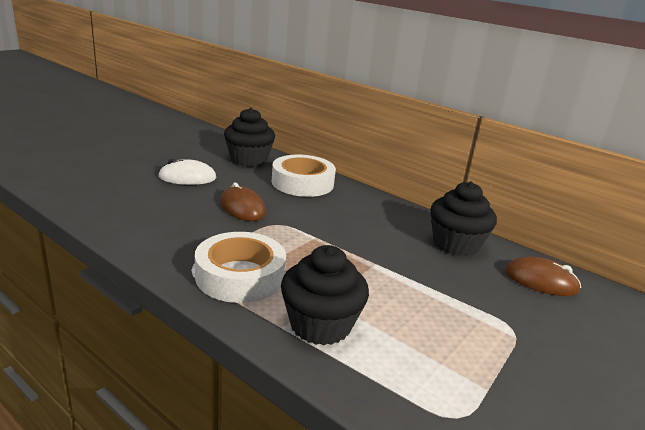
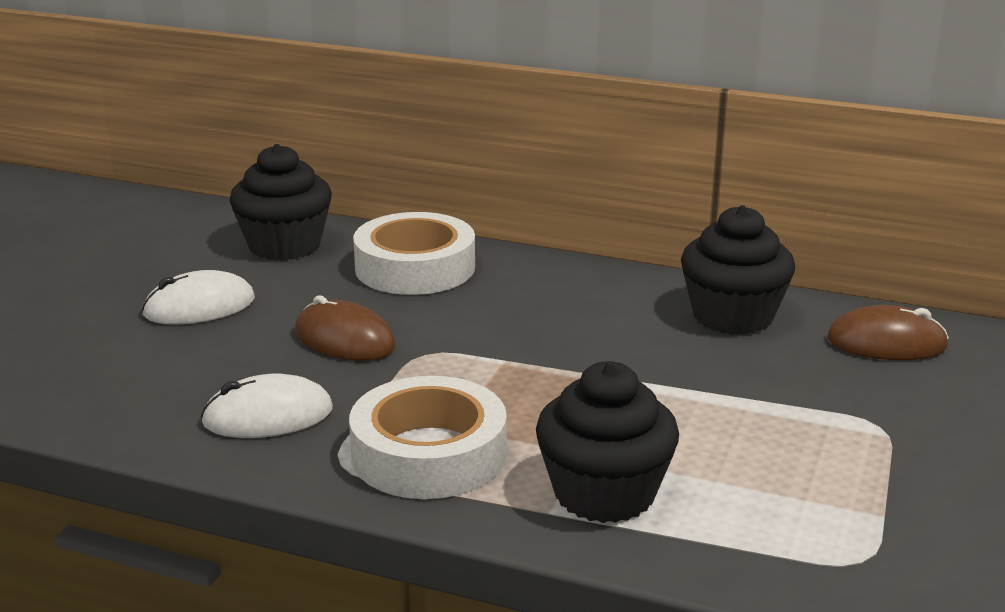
camera: 15 degrees left, 0 degrees up
none -> white mouse [201,374,333,438]

